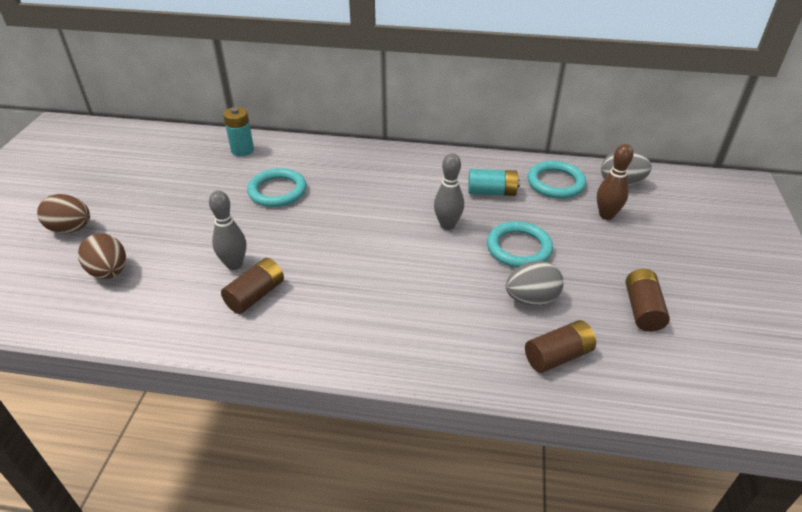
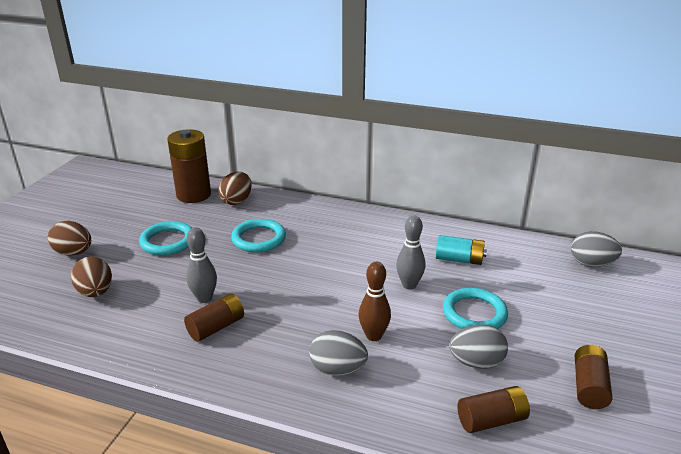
camera: 10 degrees right, 10 degrees down
turquoise battery [223,107,254,156] -> brown egg [218,172,252,205]
turquoise ring [527,161,586,199] -> turquoise ring moved to [139,221,192,255]
brown bowling pin [597,144,634,220] -> brown bowling pin moved to [359,262,391,341]
none -> brown battery [167,129,211,203]
none -> grey egg [309,330,368,376]

